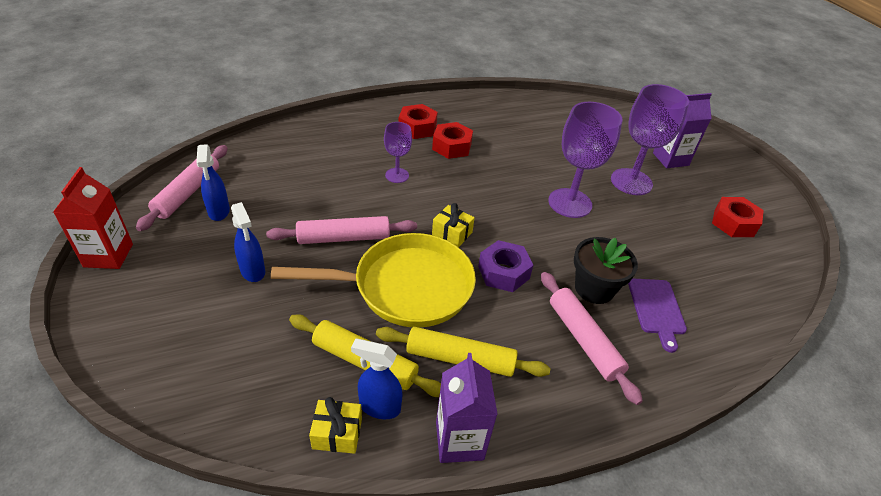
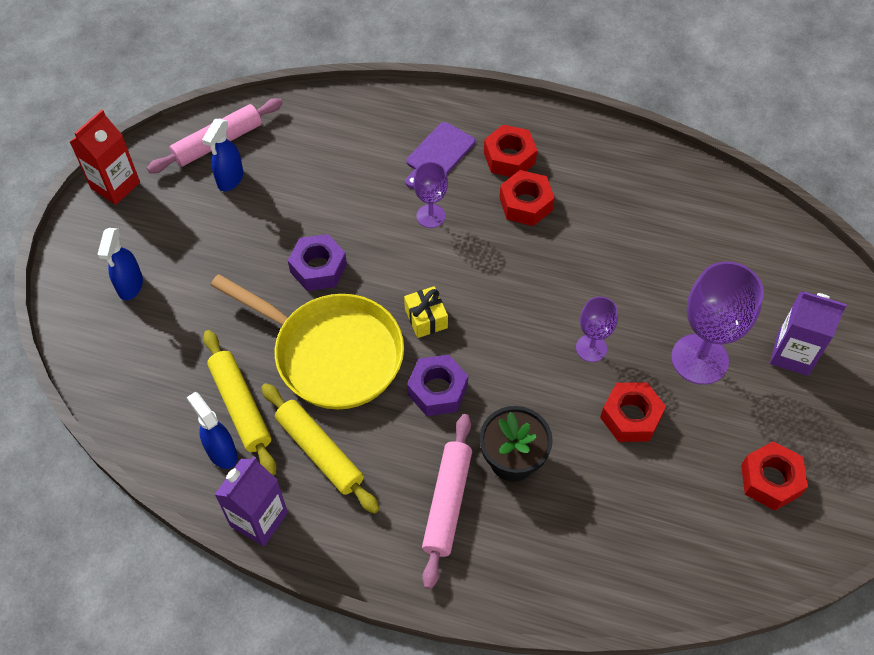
camera: 40 degrees right, 15 degrees up
blue spray bottle [231,202,265,282] -> blue spray bottle moved to [97,228,143,300]
pink rolling pin [266,216,417,244] -> purple nut [288,234,347,291]
yellow gift [309,397,362,454] -> none
purple goblet [548,102,622,218] -> purple goblet [576,296,618,362], size x0.55
purple cutting board [628,278,687,353] -> purple cutting board moved to [405,122,475,188]
none -> red nut [600,382,666,442]

